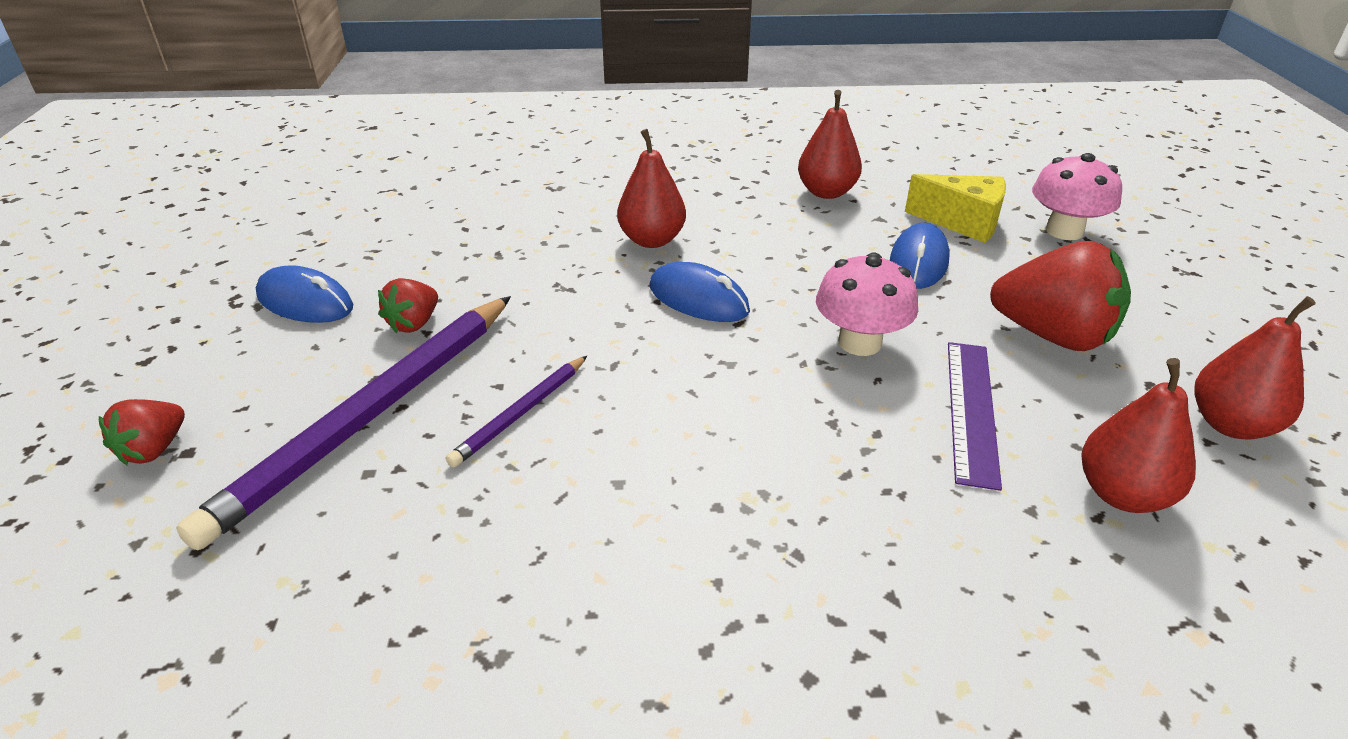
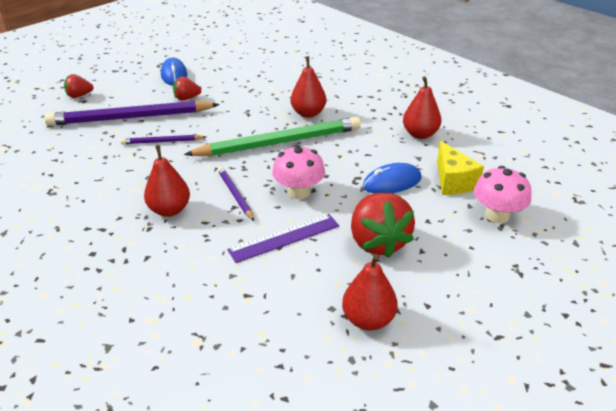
camera: 50 degrees right, 0 degrees up
blue mouse [650,262,750,322] -> green pencil [184,117,361,156]
red pear [1081,358,1196,513] -> red pear moved to [144,145,190,217]
none -> purple pencil [218,167,254,221]

